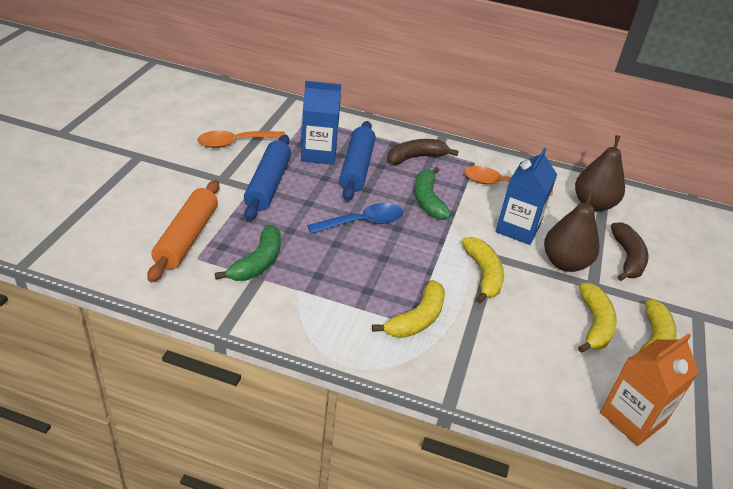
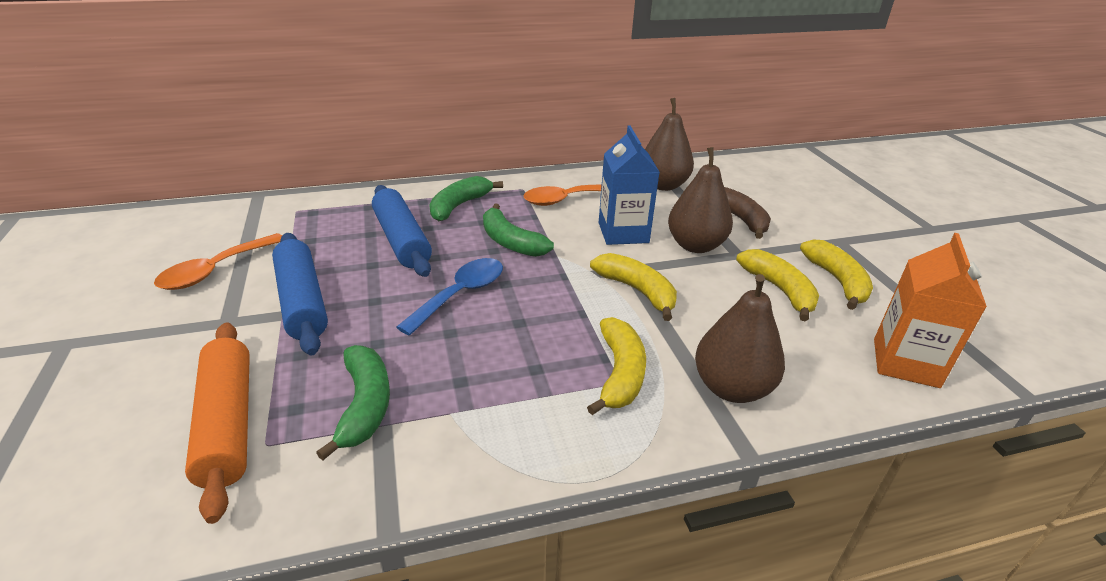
camera: 30 degrees left, 5 degrees down
blue carton [301,81,341,165] -> none
brown banana [387,139,459,165] -> green banana [429,176,503,221]
none -> brown pear [695,274,785,403]

